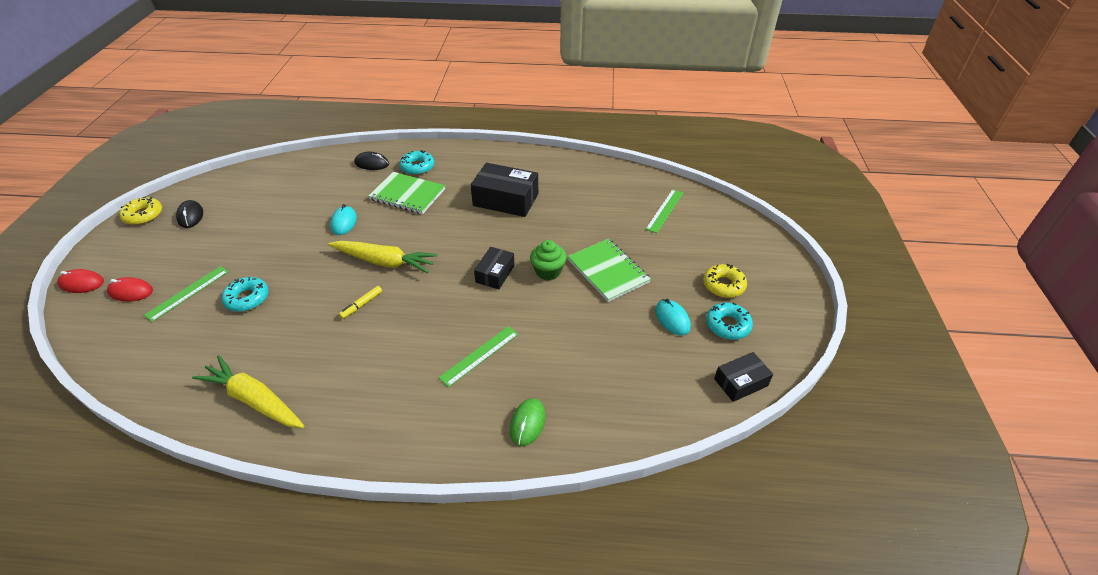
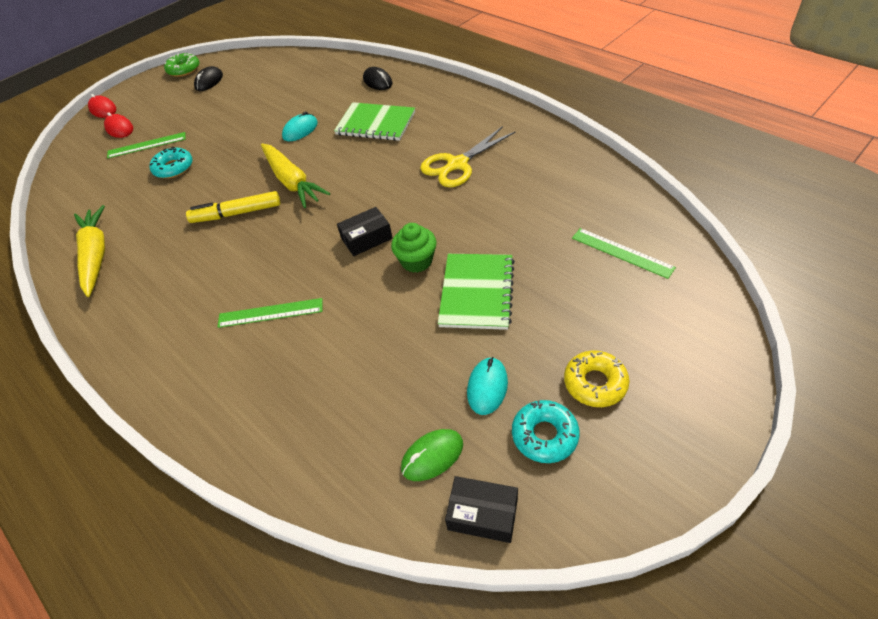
camera: 45 degrees right, 5 degrees up
yellow donut [119,196,162,225] -> green donut [164,53,199,77]
yellow marker [339,286,382,319] -> yellow marker [186,191,280,223], size x1.77
green notebook [368,172,445,214] -> green notebook turned 45 degrees counterclockwise [334,102,415,141]
turquoise donut [399,150,434,175] -> none
black box [471,163,538,217] -> yellow scissors [420,126,516,187]
green mouse [510,398,546,446] -> green mouse moved to [401,429,463,481]
green ruler [646,189,683,233] -> green ruler turned 60 degrees clockwise [572,228,676,279]

